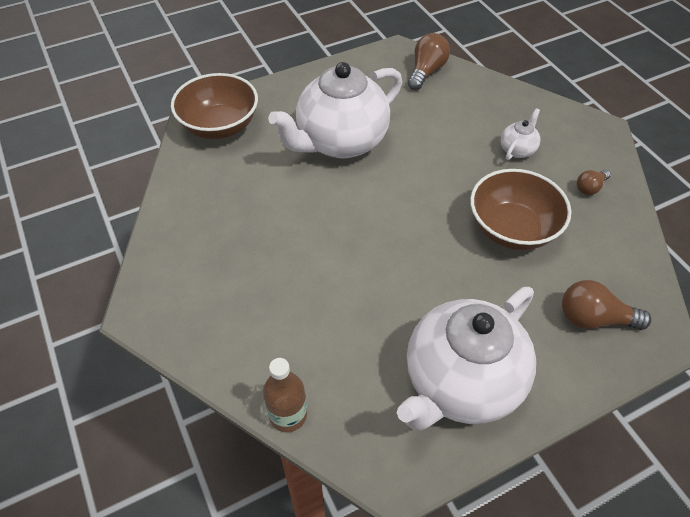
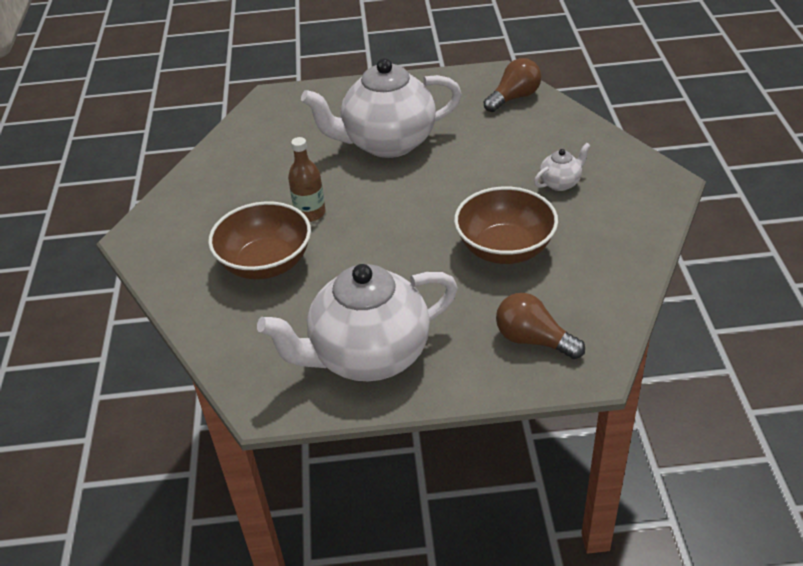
camera: 25 degrees right, 10 degrees down
brown bowl [171,73,258,139] -> brown bowl moved to [208,202,311,279]
brown bottle [263,358,307,432] -> brown bottle moved to [288,137,326,222]
brown light bulb [577,170,611,195] -> none

